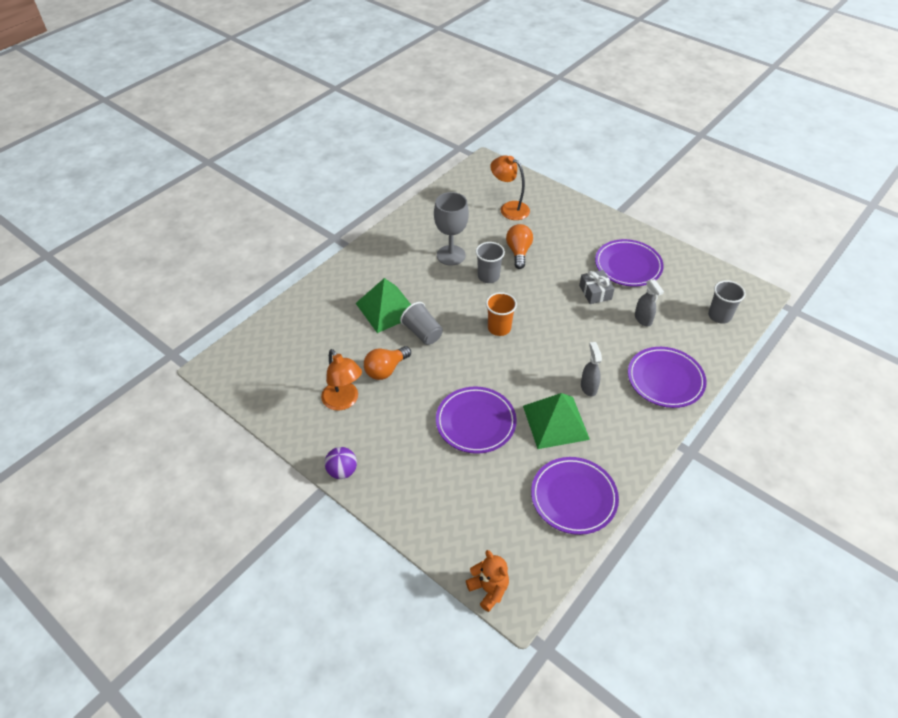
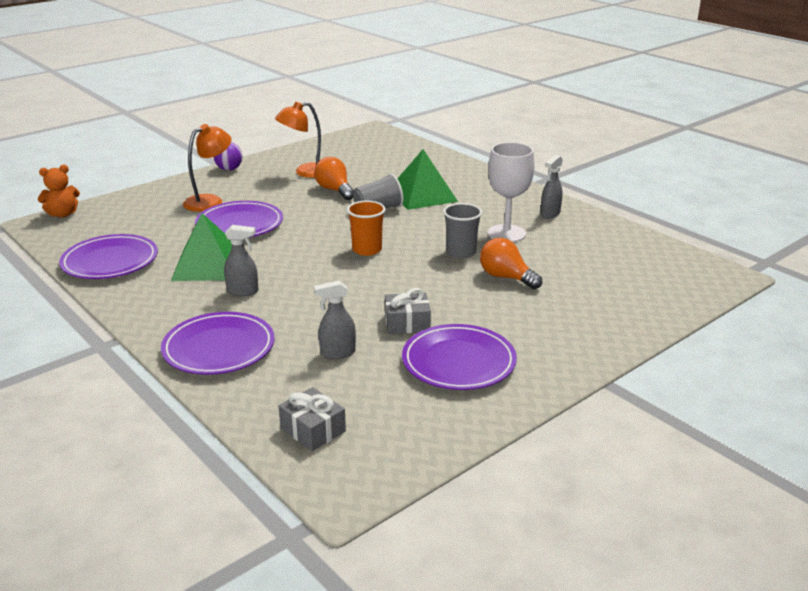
camera: 100 degrees right, 20 degrees down
grey goblet [434,192,469,266] -> white goblet [488,142,534,242]
orange lamp [490,155,530,220] -> orange lamp moved to [183,124,232,212]
orange light bulb [506,224,533,269] -> orange light bulb turned 150 degrees counterclockwise [480,238,542,289]
grey cup [708,280,746,324] -> grey gift [279,387,346,451]
none -> grey spray bottle [540,155,563,219]

